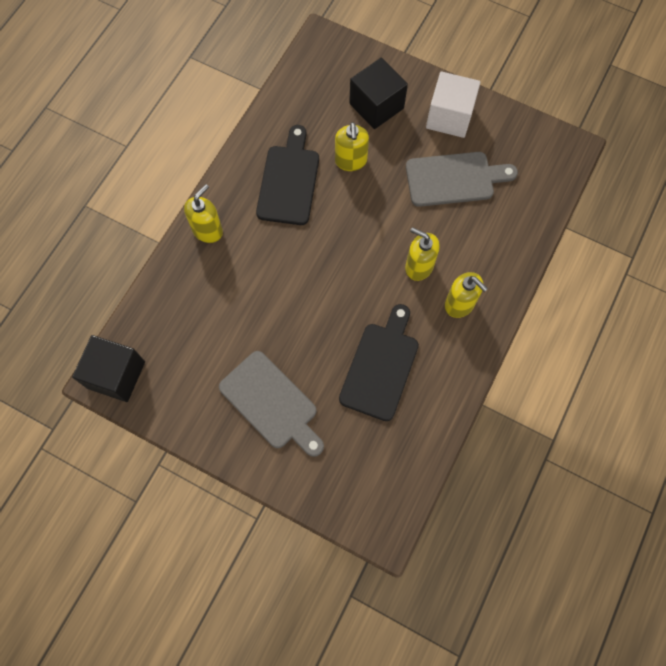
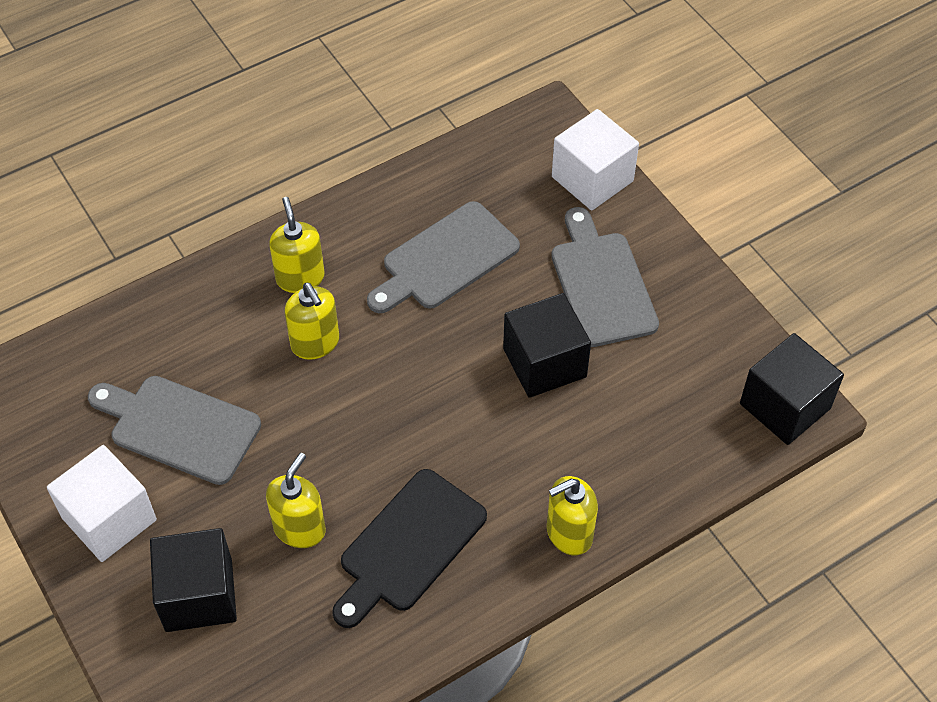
camera: 150 degrees left, 15 degrees down
black cutting board [339,304,419,421] -> grey cutting board [367,201,520,313]
none -> black cube [503,293,591,398]
none -> white cube [552,109,639,211]

